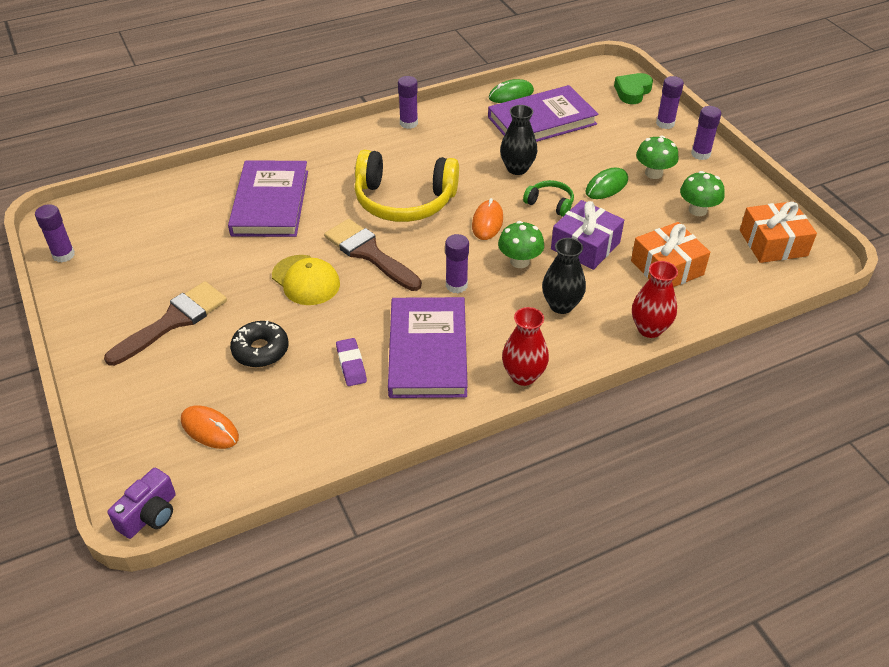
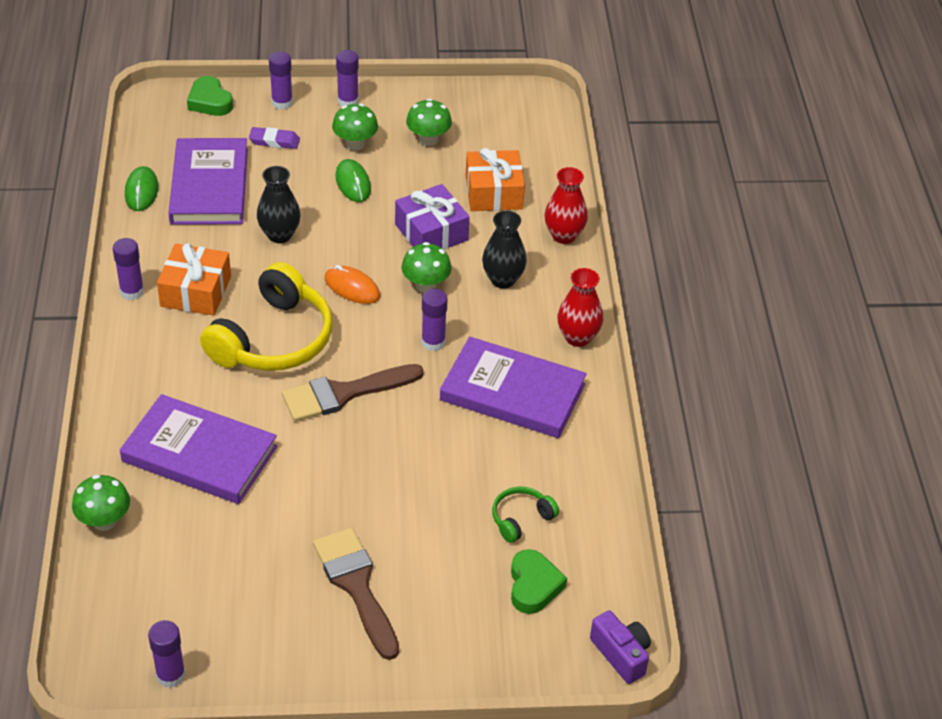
camera: 70 degrees left, 0 degrees up
orange mouse [181,405,239,449] -> green heart [511,549,567,614]
black donut [230,321,288,367] -> none
yellow cap [272,255,340,305] -> none
purple eraser [336,338,367,386] -> purple eraser moved to [249,127,300,149]
green headphones [523,180,574,217] -> green headphones moved to [492,487,559,543]
orange gift [740,201,817,263] -> orange gift moved to [157,243,231,316]
none -> green mushroom [72,475,130,531]

